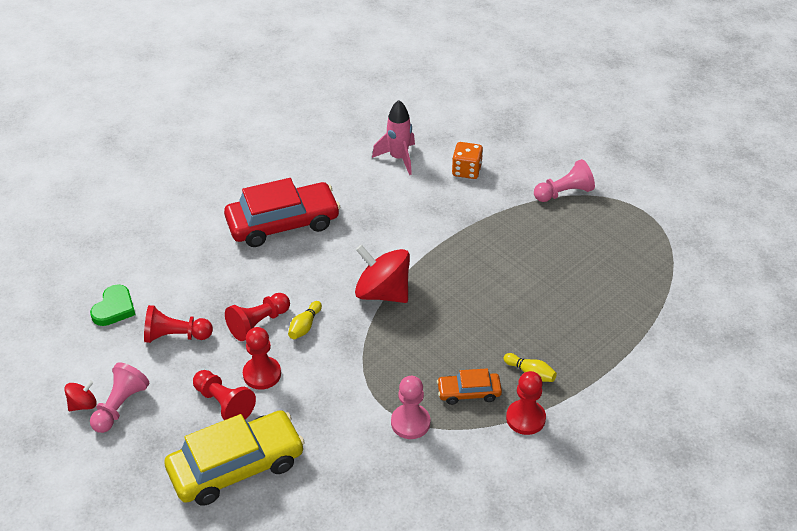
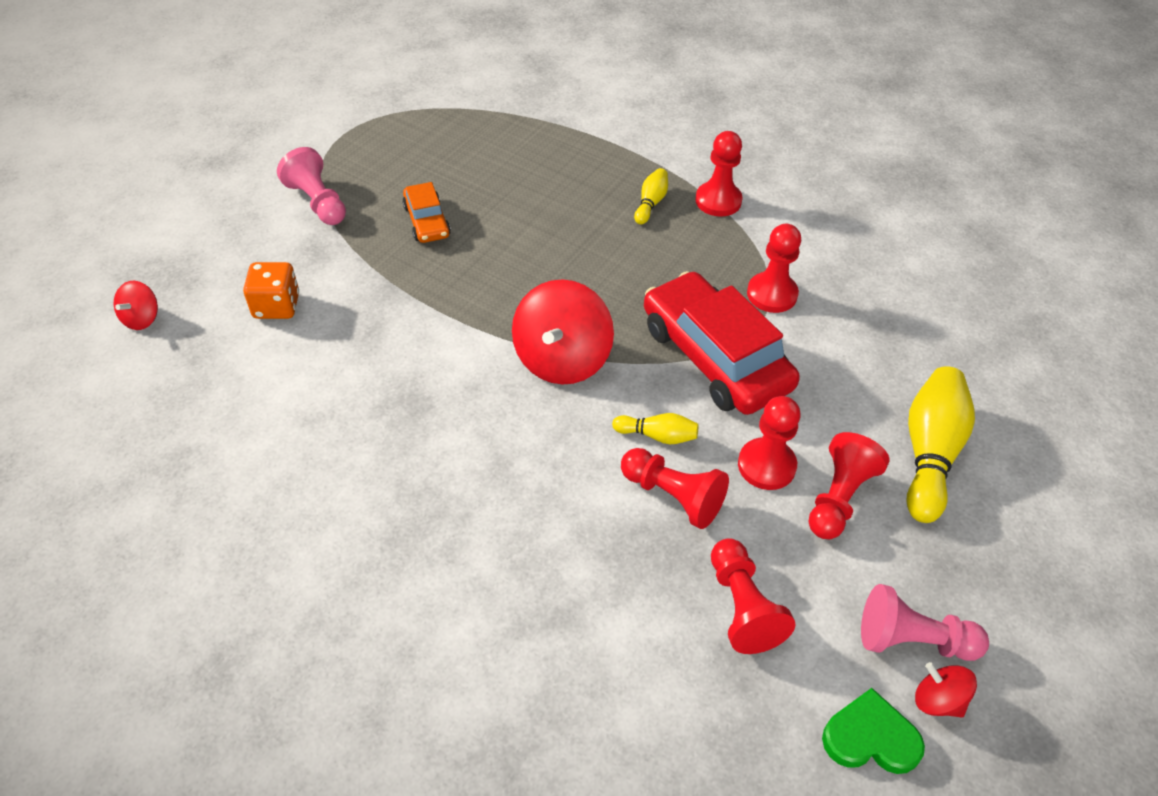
camera: 105 degrees left, 5 degrees up
green heart [90,284,135,326] -> green heart moved to [822,688,925,774]
yellow car [164,410,305,506] -> yellow bowling pin [906,366,975,523]
red car [224,178,340,247] -> red car moved to [644,271,800,415]
pink rocket [372,100,415,175] -> none
pink pawn [391,376,430,439] -> red pawn [747,224,801,313]
orange car [437,368,502,405] -> orange car moved to [402,182,451,243]
none -> red spinning top [114,281,158,330]

